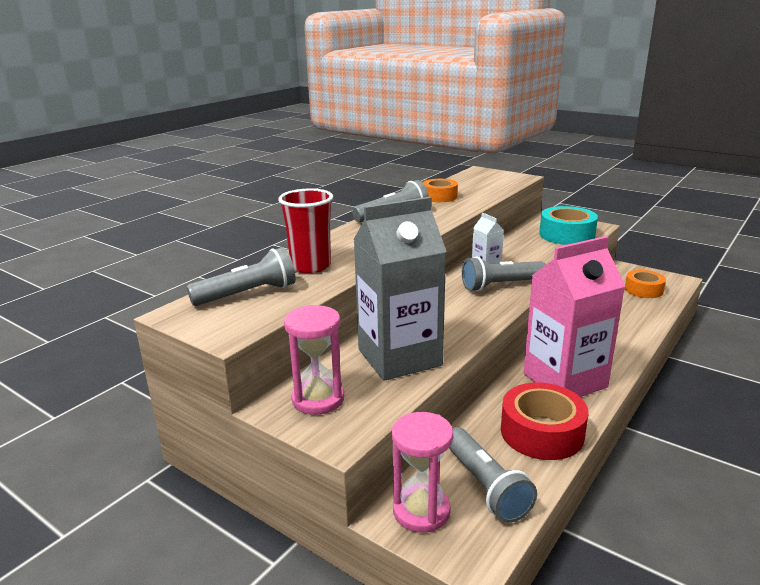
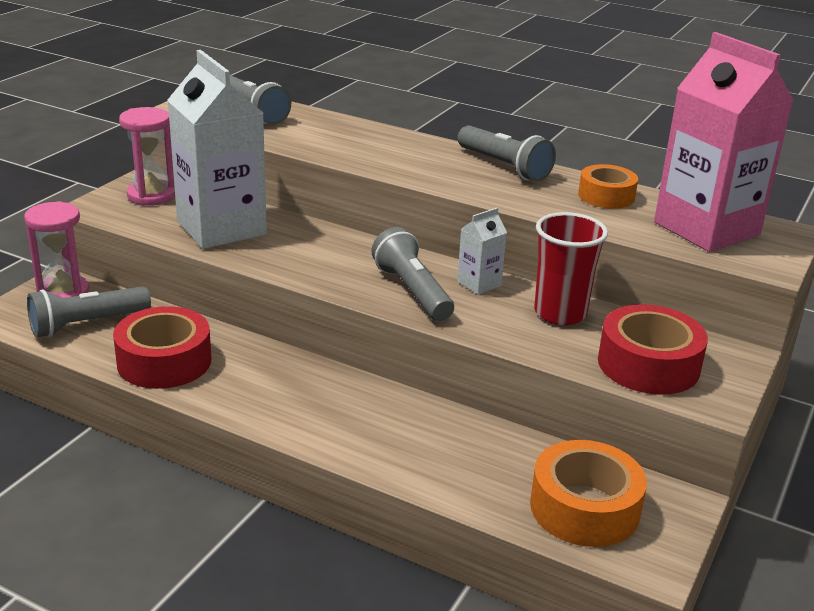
camera: 80 degrees right, 5 degrees up
red cup [278,188,333,273] -> red cup moved to [534,212,608,325]
grey carton [354,197,447,381] -> white carton [167,50,267,249]
pink carton [523,236,625,397] -> pink carton moved to [654,32,794,252]
turquoise tape [539,206,598,245] -> red tape [598,304,708,395]
orange tape [625,270,666,298] -> orange tape [530,440,647,547], size x1.55

